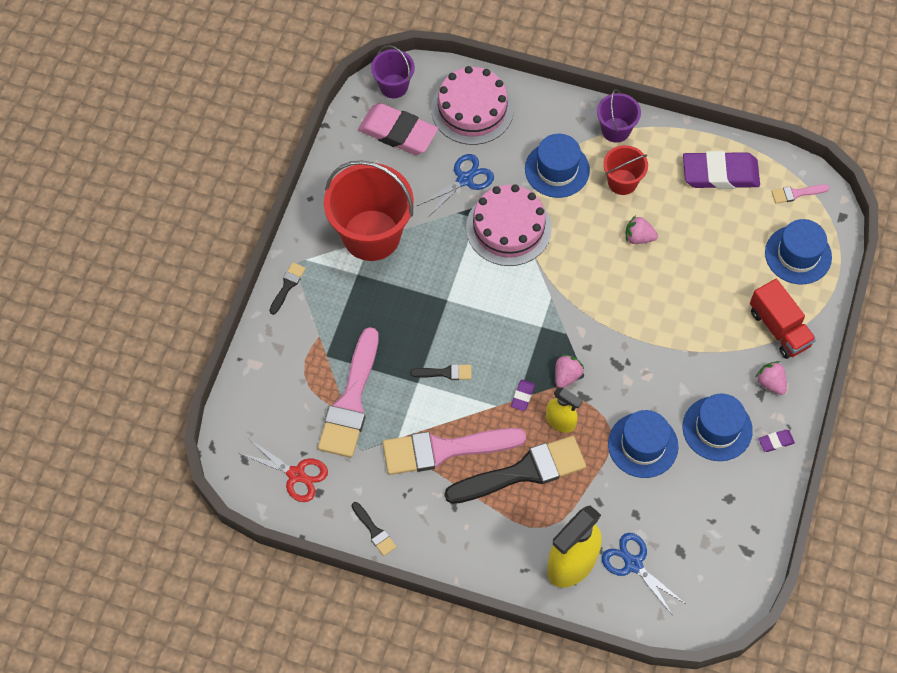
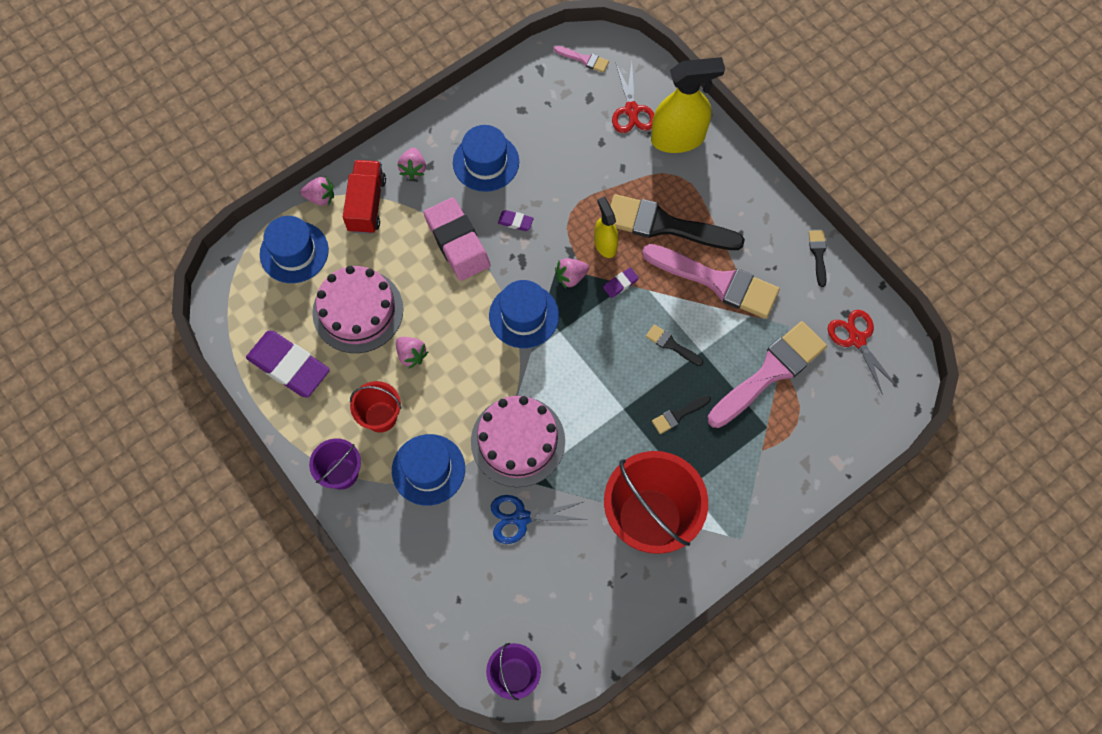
camera: 145 degrees left, 5 degrees up
black brush [269,262,306,315] -> black brush moved to [652,395,711,434]
pink eraser [358,103,438,155] -> pink eraser moved to [424,198,490,281]
pink cake [431,66,514,145] -> pink cake moved to [312,266,403,353]
blue scissors [602,533,686,616] -> red scissors [612,63,654,133]
blue hat [608,410,679,478] -> blue hat moved to [489,280,559,348]
purple eraser [759,430,795,452] -> purple eraser moved to [498,210,534,231]
pink brush [771,184,829,204] -> pink brush moved to [554,46,609,73]
none -> pink strawberry [300,177,334,206]

